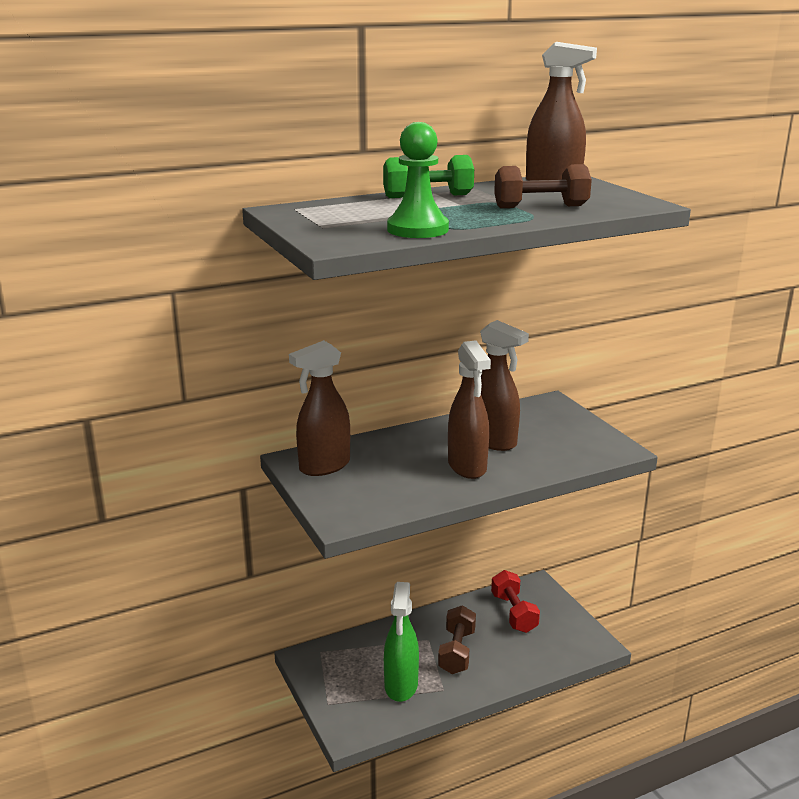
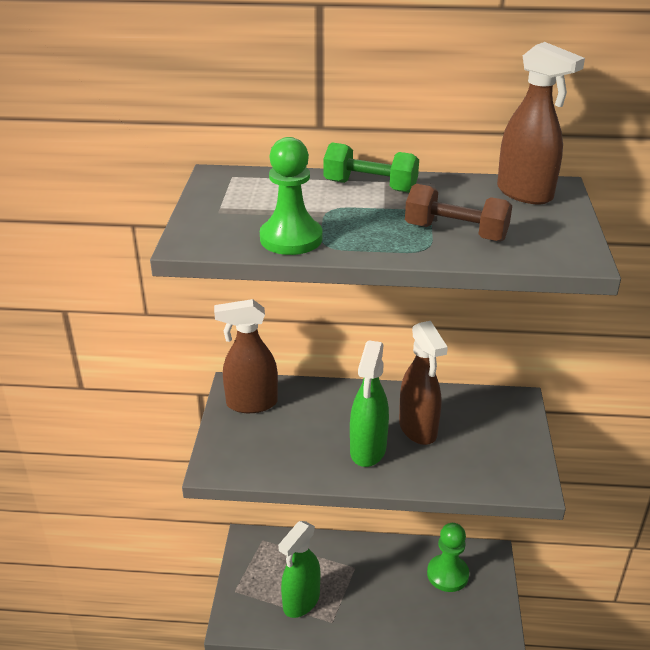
camera: 30 degrees right, 10 degrees up
brown dumbbell [438,605,476,674] -> none
brown spray bottle [448,340,491,479] -> green spray bottle [350,340,389,467]
red dumbbell [491,570,540,633] -> green pawn [427,523,469,592]

